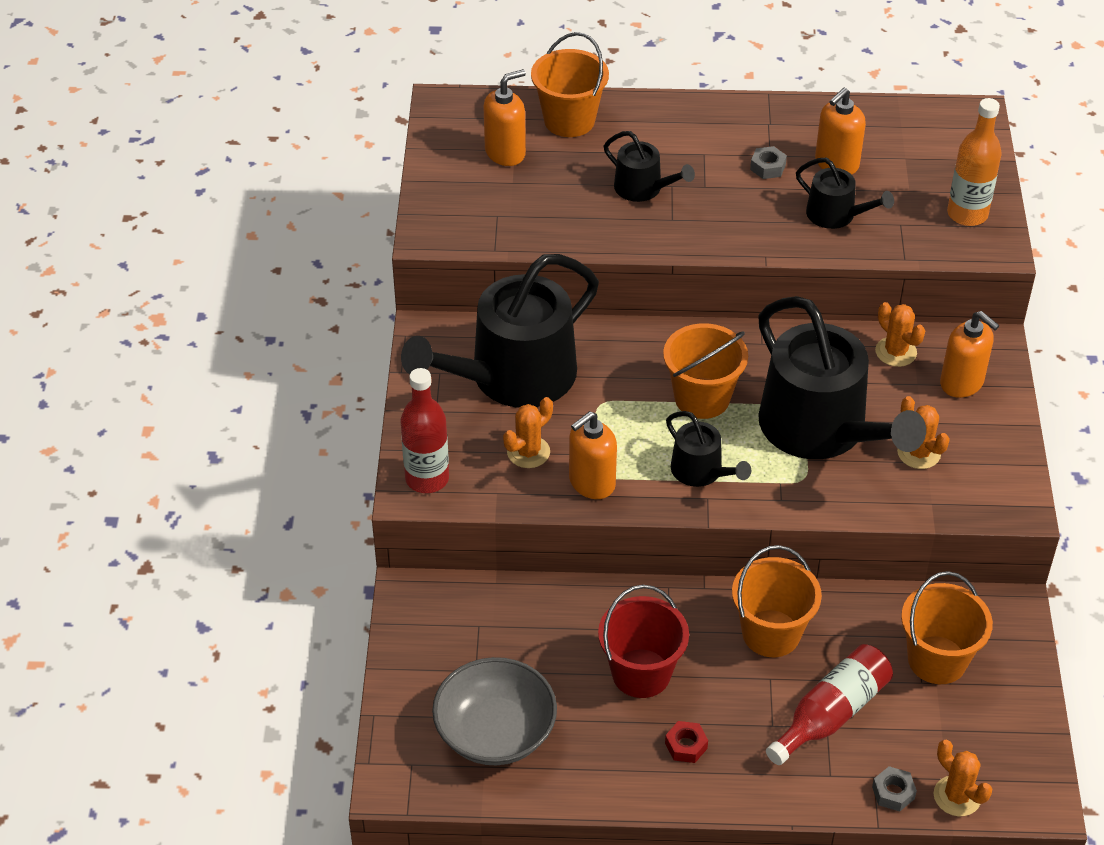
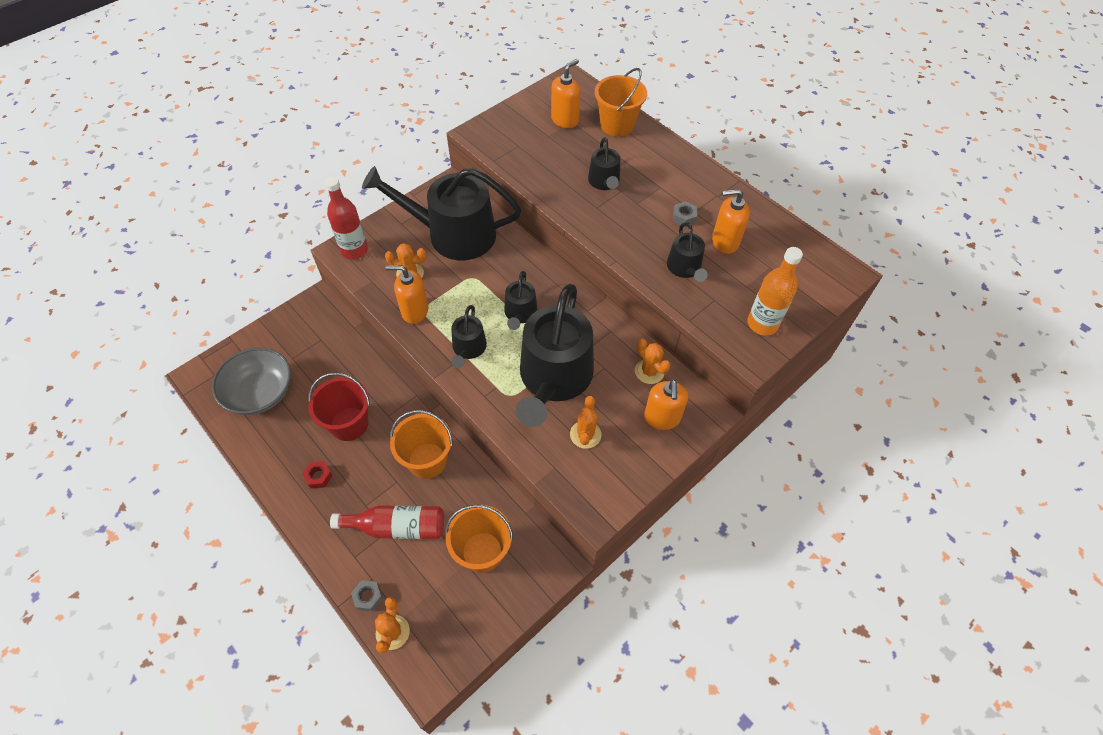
camera: 45 degrees right, 10 degrees up
orange soap dispenser [483,69,526,166] -> orange soap dispenser turned 60 degrees counterclockwise [551,59,581,128]
orange bucket [663,323,748,419] -> black watering can [504,271,537,330]
orange cactus [875,302,925,367] -> orange cactus turned 45 degrees counterclockwise [635,339,671,384]

